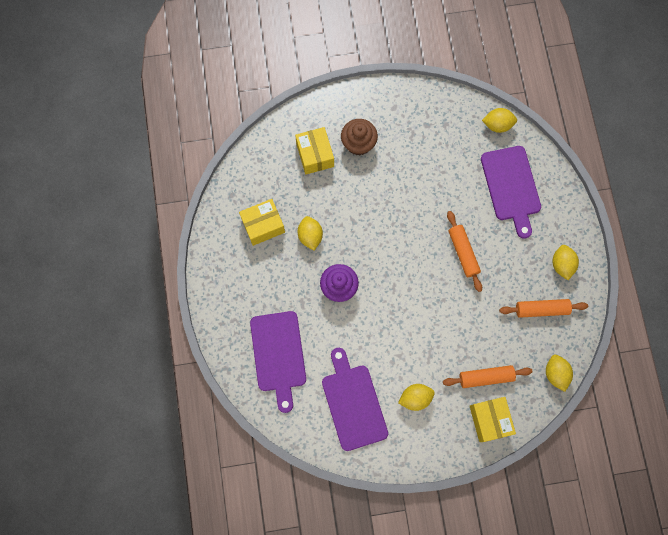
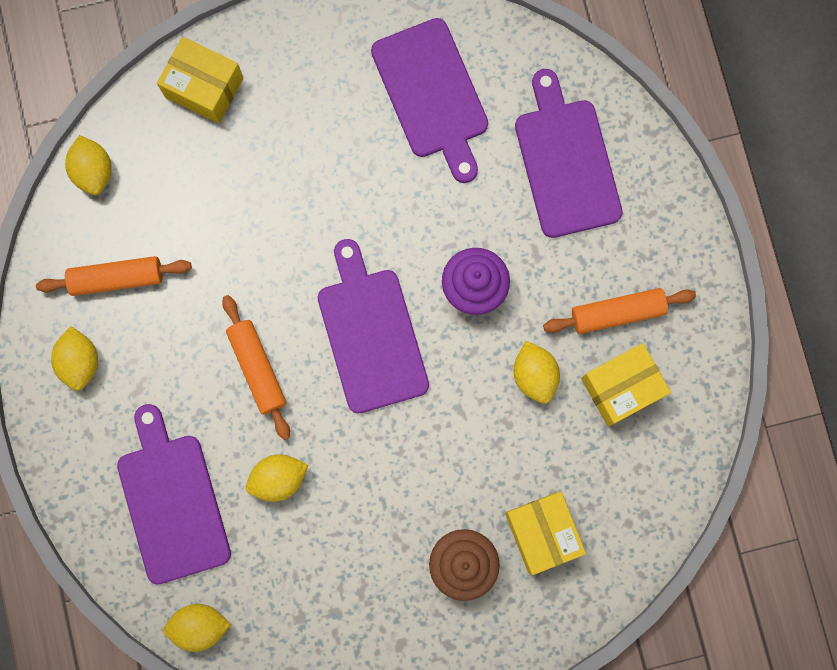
camera: 175 degrees right, 5 degrees up
yellow lemon [398,384,435,411] -> yellow lemon moved to [246,454,308,502]
orange rolling pin [443,365,532,388] -> orange rolling pin moved to [543,288,696,334]
yellow box [470,397,516,442] -> yellow box turned 45 degrees counterclockwise [157,37,243,124]
none -> purple cutting board [318,239,429,414]

